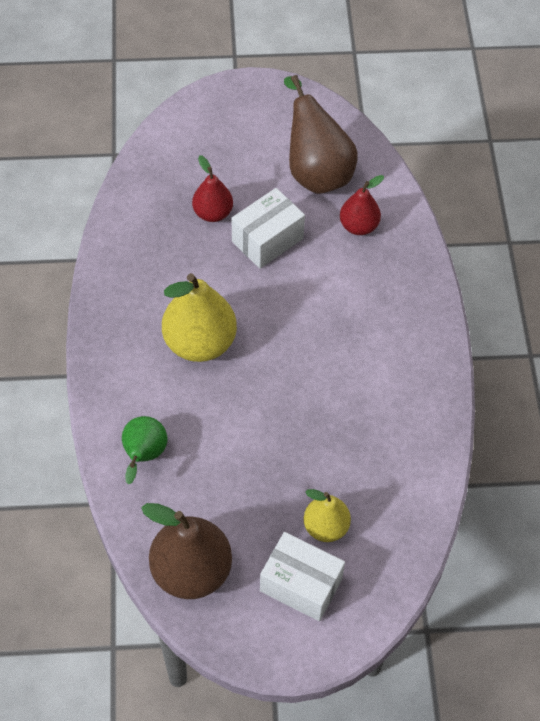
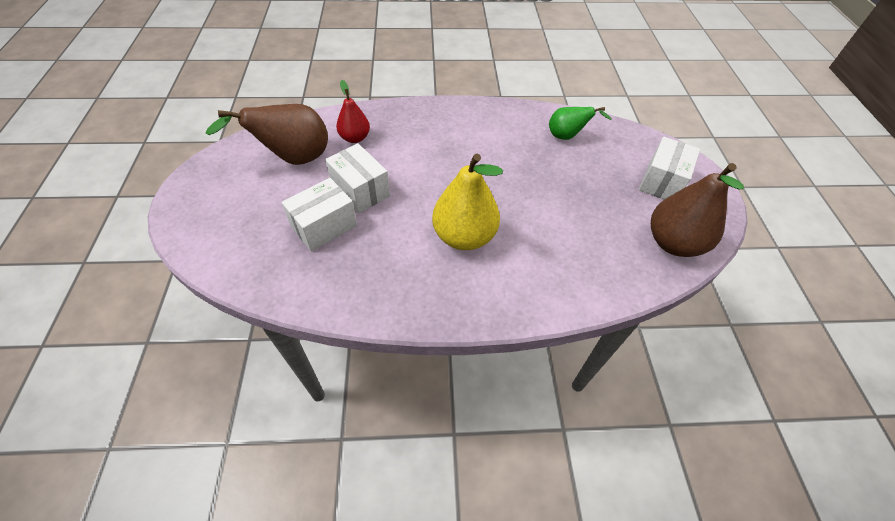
camera: 90 degrees left, 5 degrees down
green pear [122,416,167,484] -> green pear moved to [549,107,612,140]
red pear [192,155,233,222] -> white box [282,178,357,252]
yellow pear [304,489,351,542] -> none

